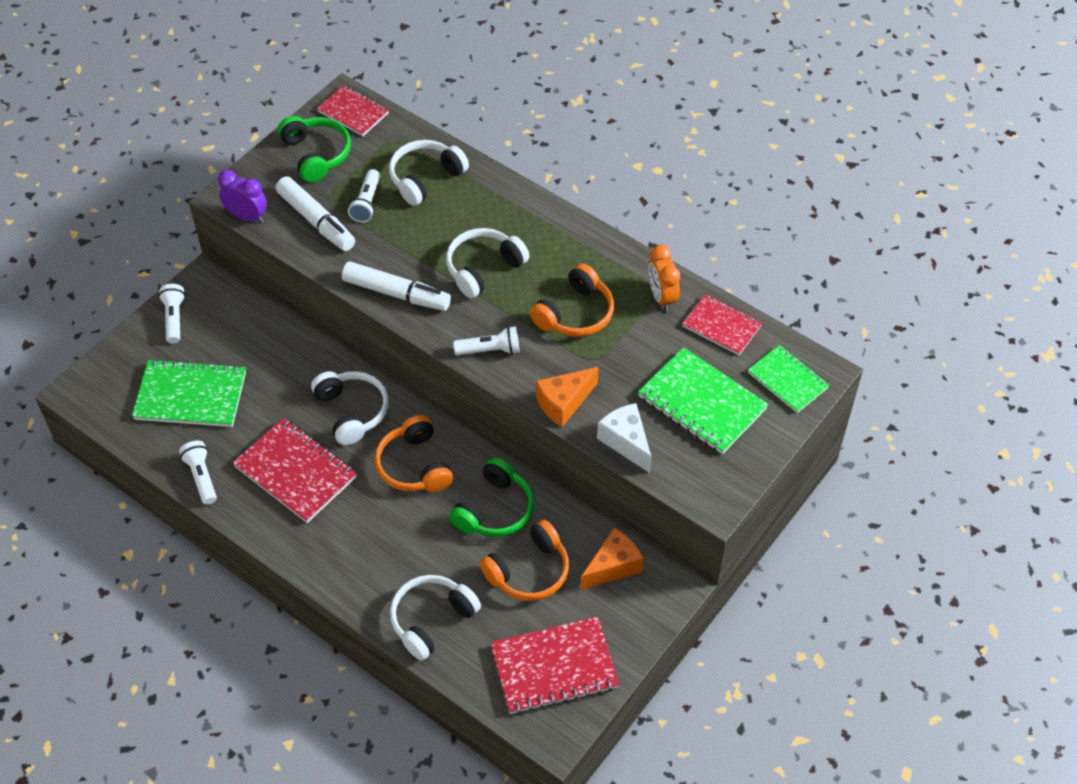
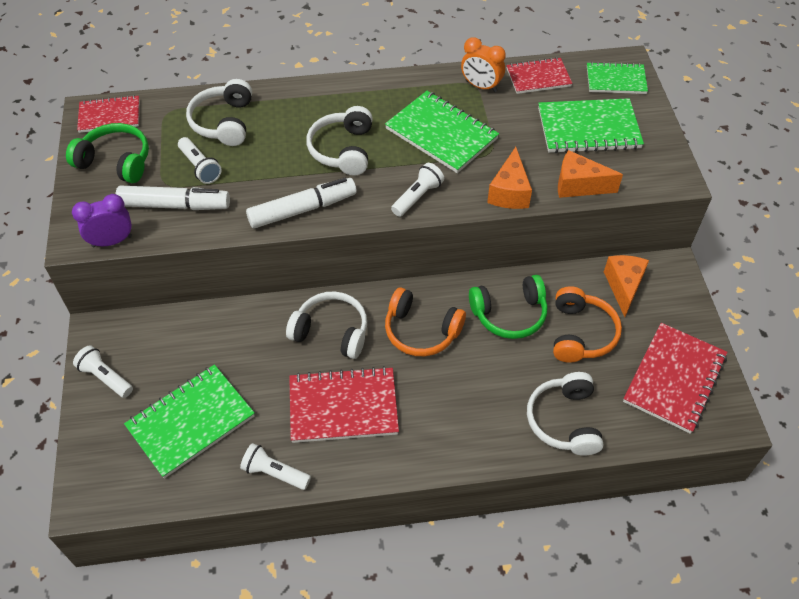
camera: 45 degrees left, 0 degrees up
green headphones [449,457,534,537] -> green headphones turned 90 degrees clockwise [469,275,547,339]
orange headphones [530,263,614,337] -> green notebook [385,91,499,173]
white cheese [597,403,652,473] -> orange cheese [558,150,623,198]

